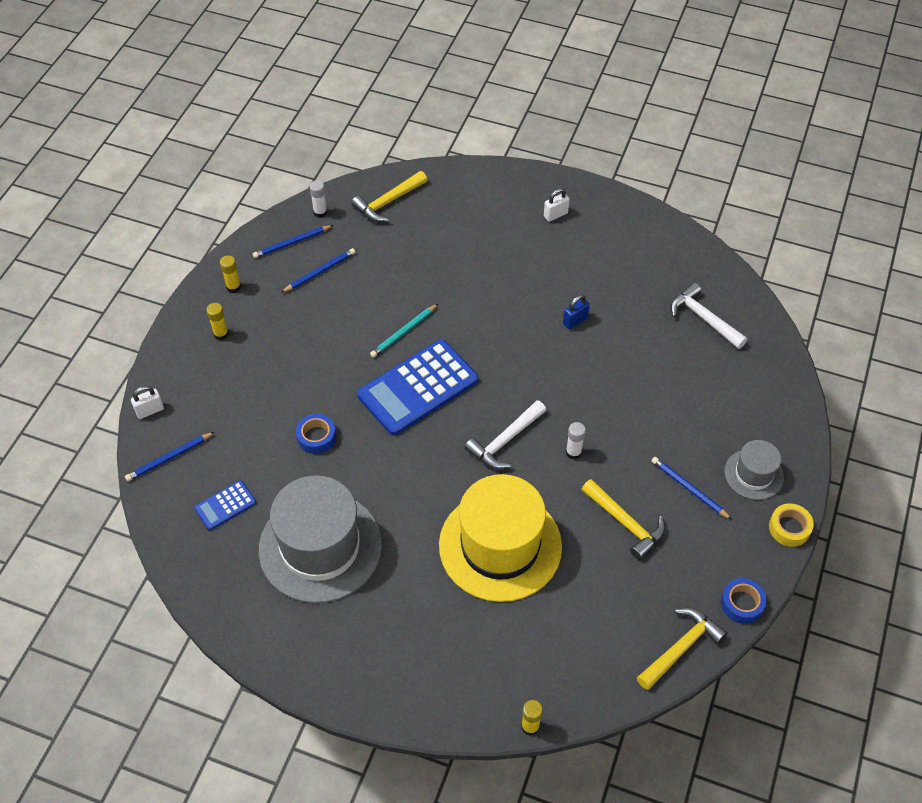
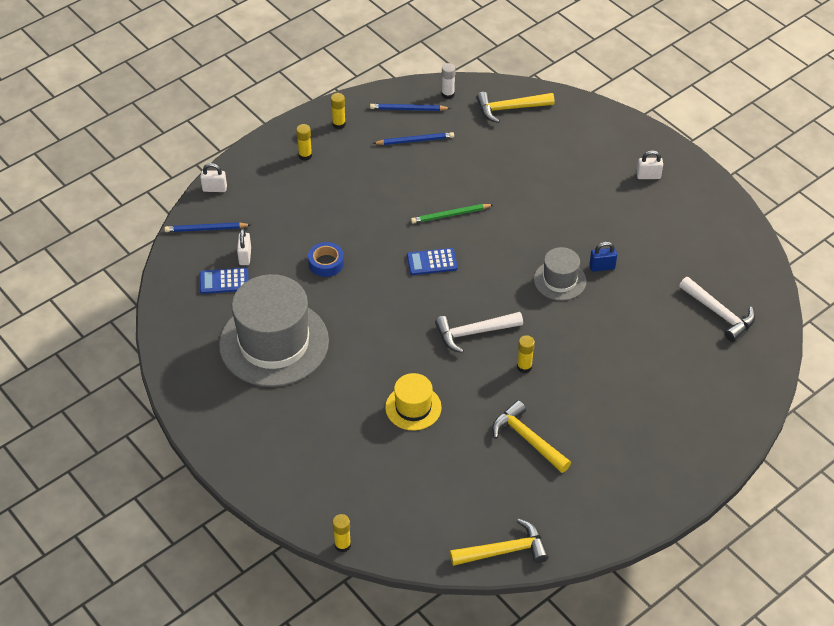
camera: 30 degrees right, 5 degrees down
blue calculator [357,339,478,436] -> blue calculator [407,248,458,275], size x0.47
turquoise pencil [370,304,438,357] -> green pencil [411,204,494,224]
yellow hat [439,474,562,602] -> yellow hat [385,373,442,431], size x0.50
white glue stick [566,422,586,460] -> yellow glue stick [517,335,535,373]
yellow hammer [581,479,665,560] -> yellow hammer turned 150 degrees clockwise [492,400,571,473]
blue pencil [652,457,732,520] -> none
white hammer [671,282,748,349] -> white hammer turned 150 degrees clockwise [679,277,755,342]
blue tape [721,578,767,624] -> none
grey hat [725,440,784,500] -> grey hat moved to [534,247,587,301]
yellow tape [769,503,814,547] -> none
none -> white padlock [237,228,251,265]

